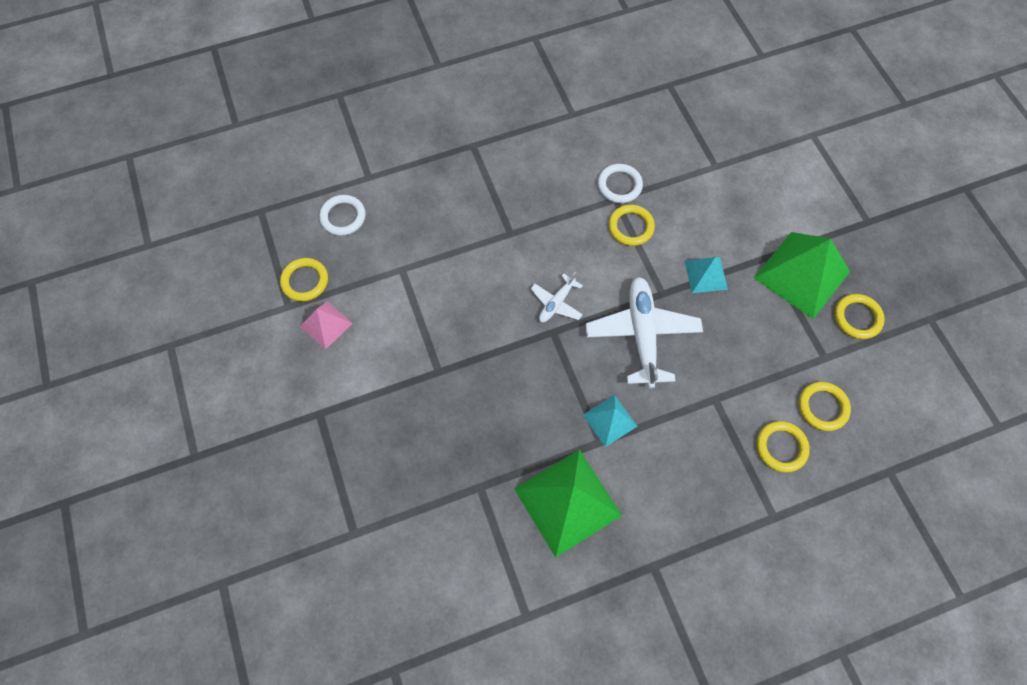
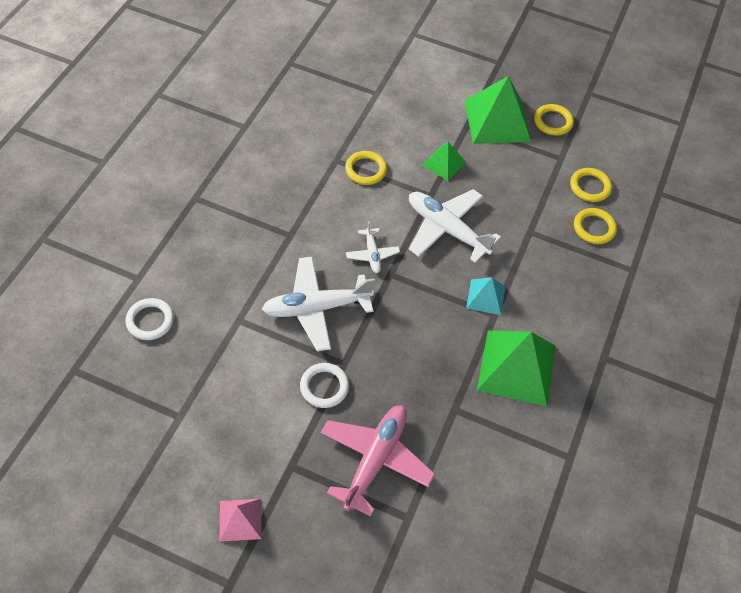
camera: 50 degrees left, 10 degrees down
yellow ring [280,258,328,302] -> none
pink pyramid [300,301,353,350] -> pink pyramid moved to [219,499,262,542]
white ring [598,164,643,203] -> white ring moved to [300,363,349,408]
turquoise pyramid [685,257,728,293] -> green pyramid [423,142,466,181]
none -> white plane [262,256,375,352]
none -> pink plane [320,405,435,517]

